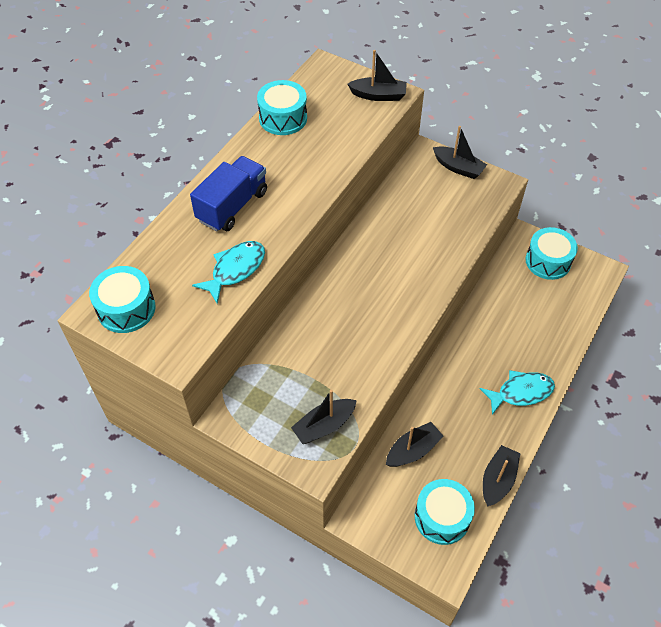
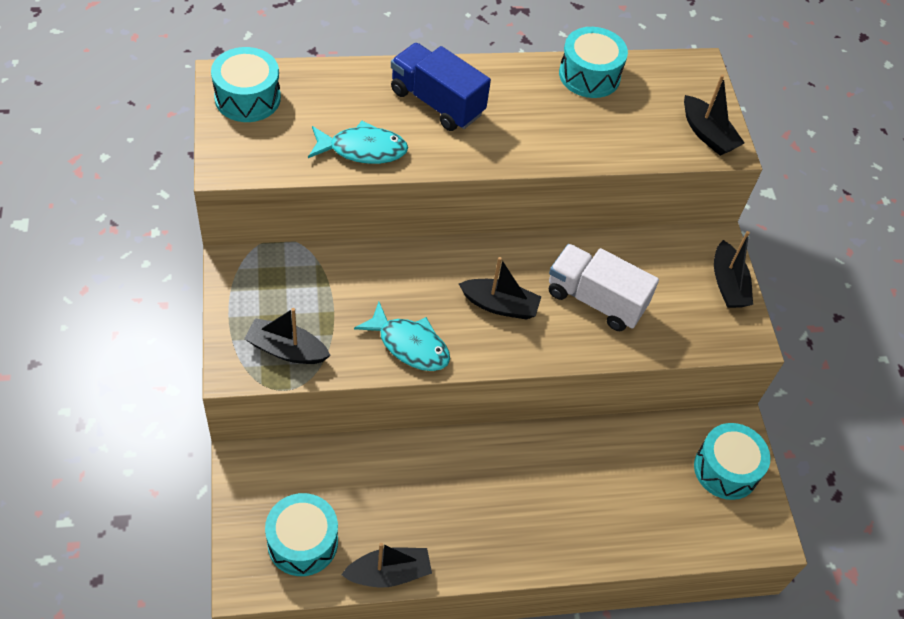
camera: 45 degrees right, 0 degrees up
blue truck [190,156,267,231] -> blue truck turned 135 degrees counterclockwise [391,43,491,131]
black boat [386,422,444,467] -> black boat moved to [459,257,541,320]
turquoise fish [480,370,555,415] -> turquoise fish moved to [354,302,450,371]
none -> white truck [549,244,659,331]

